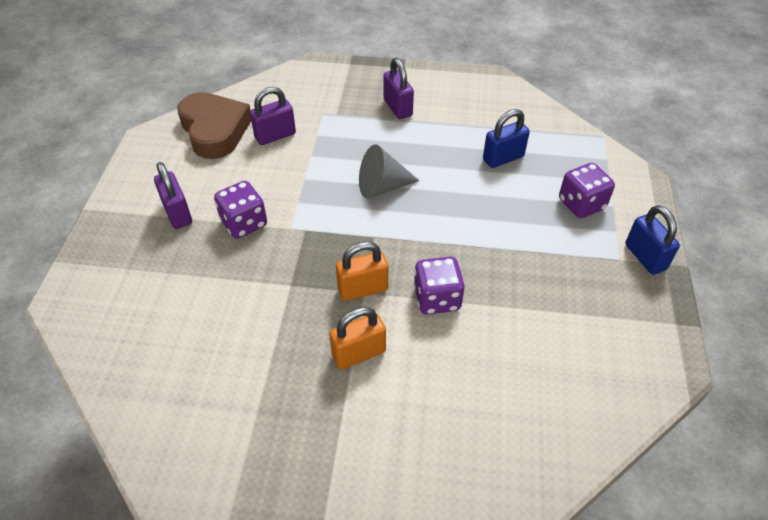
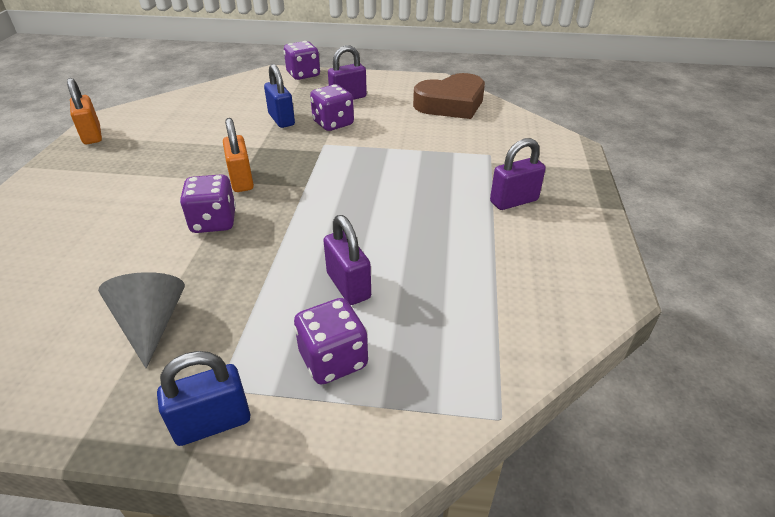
camera: 90 degrees right, 10 degrees down
purple padlock [250,87,296,145] -> purple padlock moved to [323,215,371,305]
orange padlock [329,307,386,370] -> orange padlock moved to [67,78,102,144]
grey cone [359,144,420,199] -> grey cone moved to [98,272,185,368]
blue padlock [483,109,530,168] -> blue padlock moved to [264,64,295,128]
none -> purple dice [284,41,320,80]

